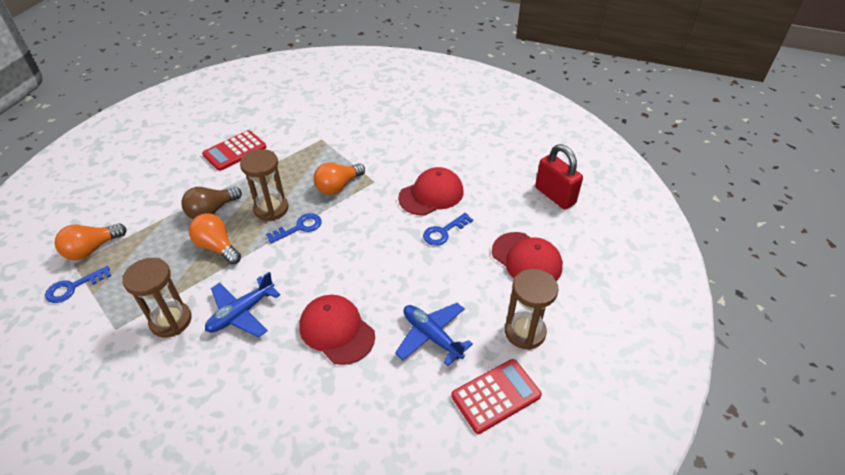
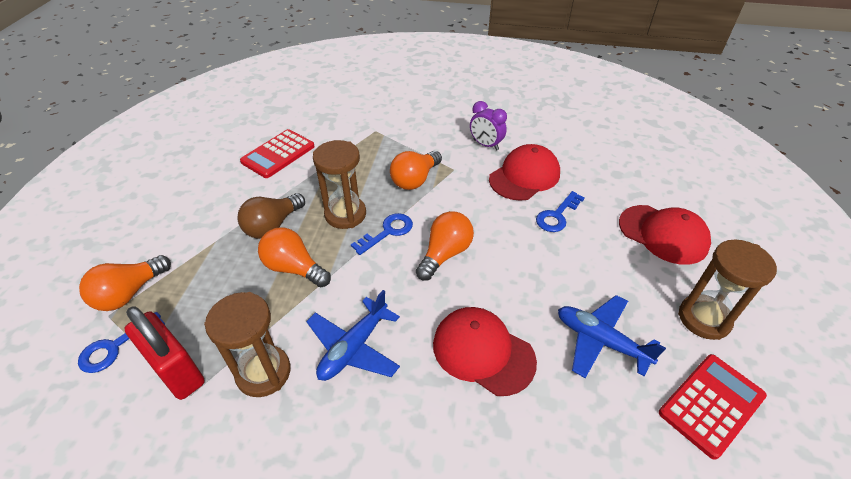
camera: 10 degrees left, 0 degrees up
red padlock [535,144,583,210] -> red padlock moved to [124,307,205,400]
none -> orange light bulb [416,211,474,281]
none -> purple clock [470,101,507,150]

